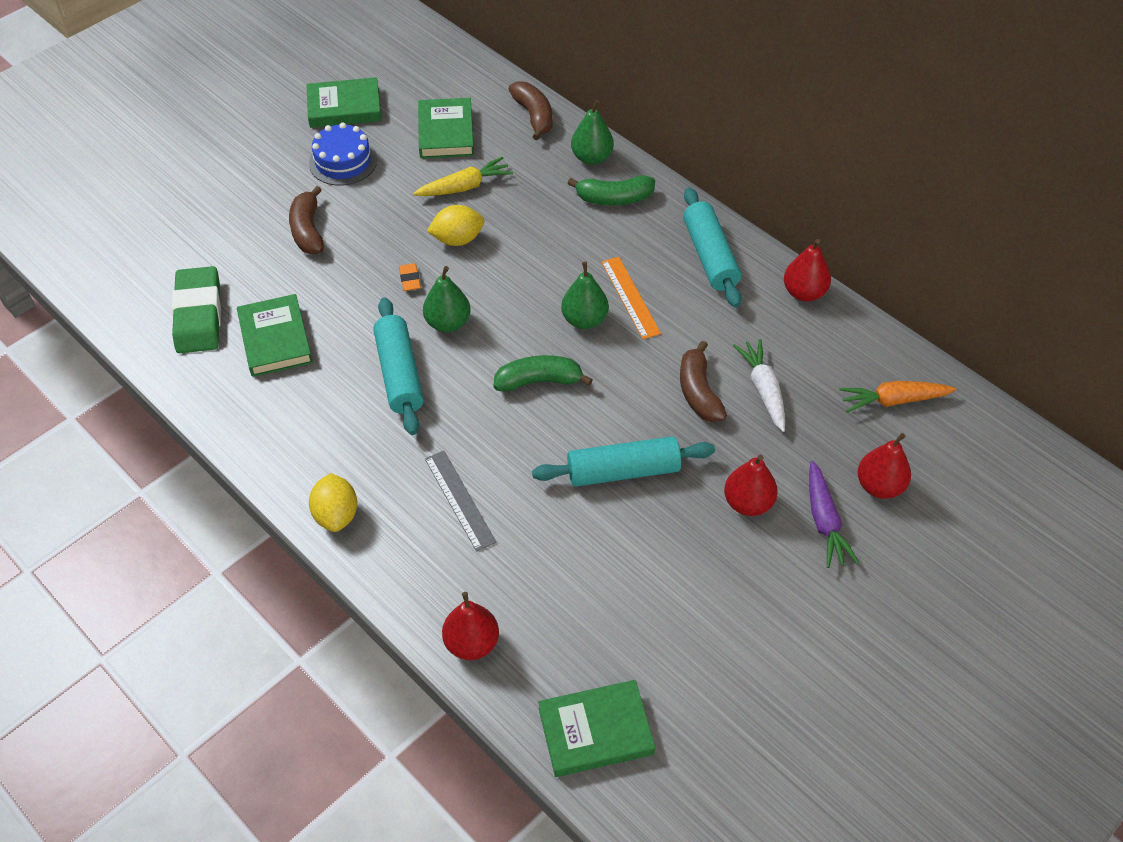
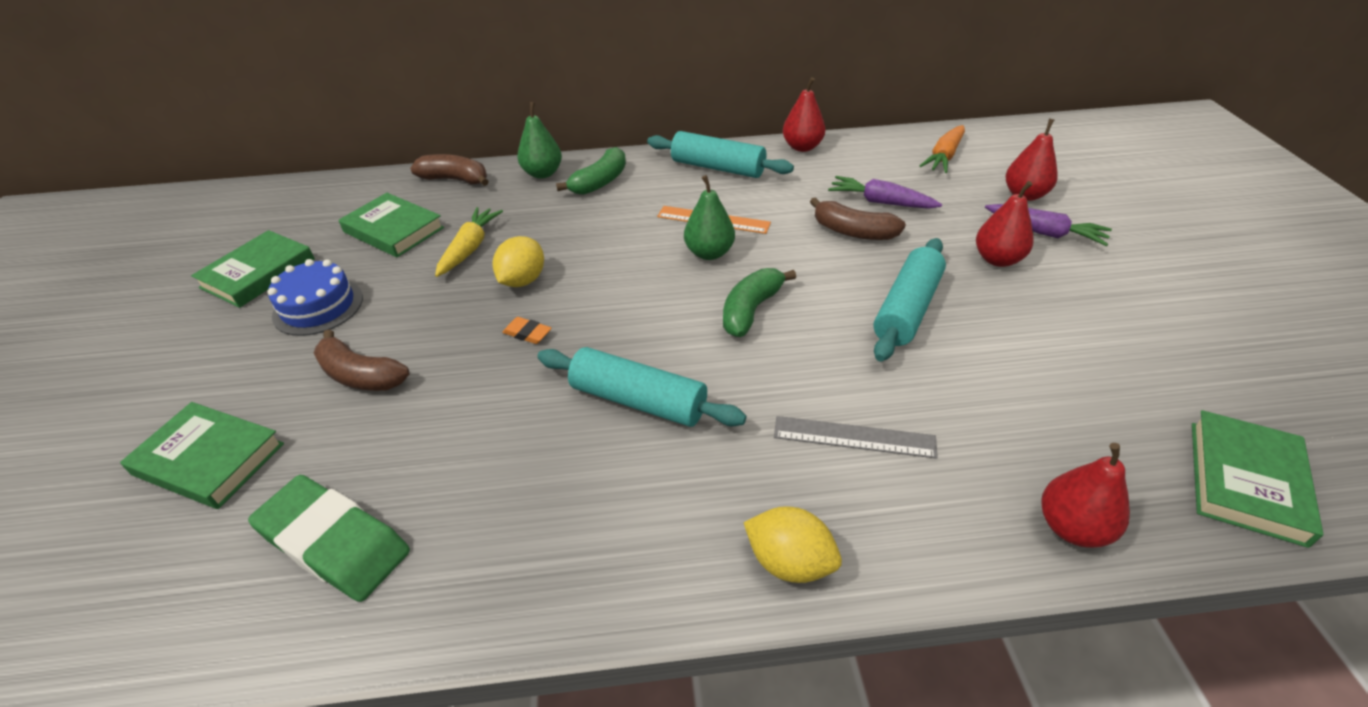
camera: 50 degrees left, 10 degrees down
green book [237,294,313,377] -> green book moved to [120,402,284,509]
green pear [423,266,470,332] -> none
white carrot [733,339,785,432] -> purple carrot [828,176,942,209]

